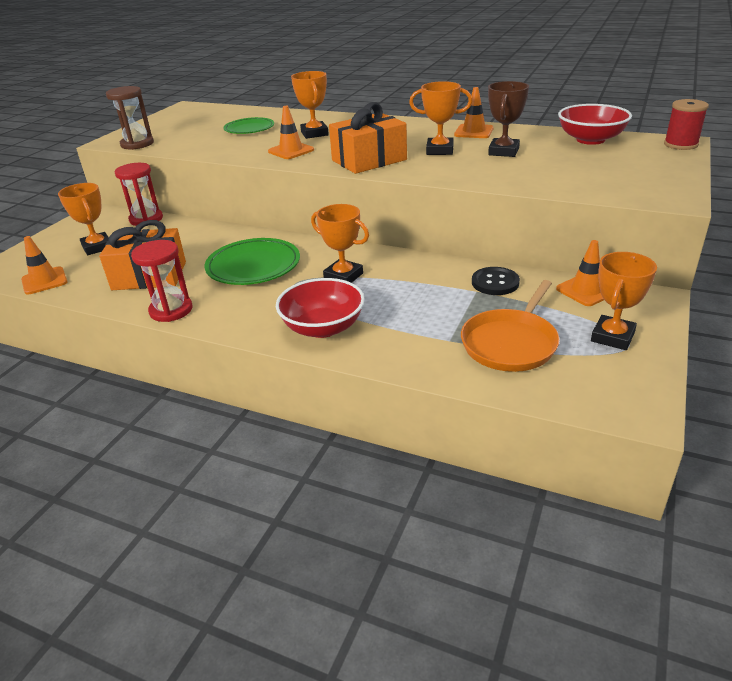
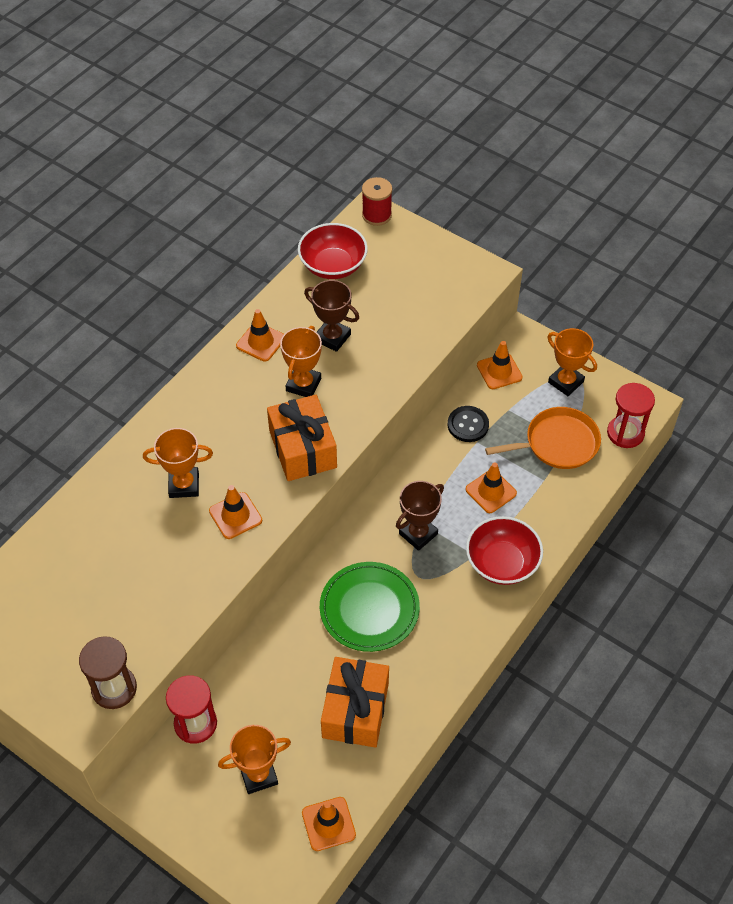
camera: 80 degrees left, 20 degrees up
red hourglass [131,240,193,322] -> red hourglass moved to [607,383,655,448]
green plate [223,117,274,134] -> none
orange trophy [311,204,369,283] -> brown trophy [396,481,444,551]
orange pan [461,280,560,372] -> orange pan turned 60 degrees counterclockwise [485,407,601,469]
none -> orange traffic cone [466,463,517,513]

